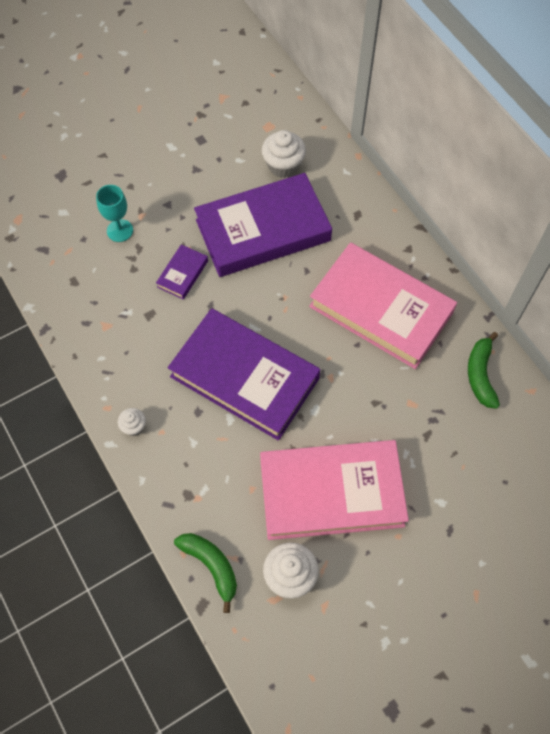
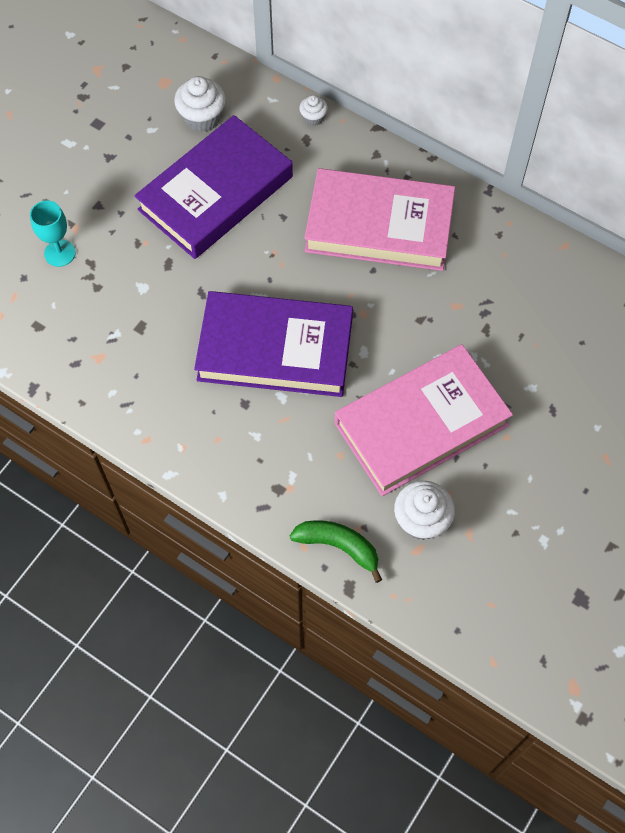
camera: 25 degrees left, 0 degrees up
white cupcake [118,408,146,436] -> white cupcake moved to [299,95,328,126]
purple book [156,244,208,300] -> none
green banana [468,332,500,409] -> none

